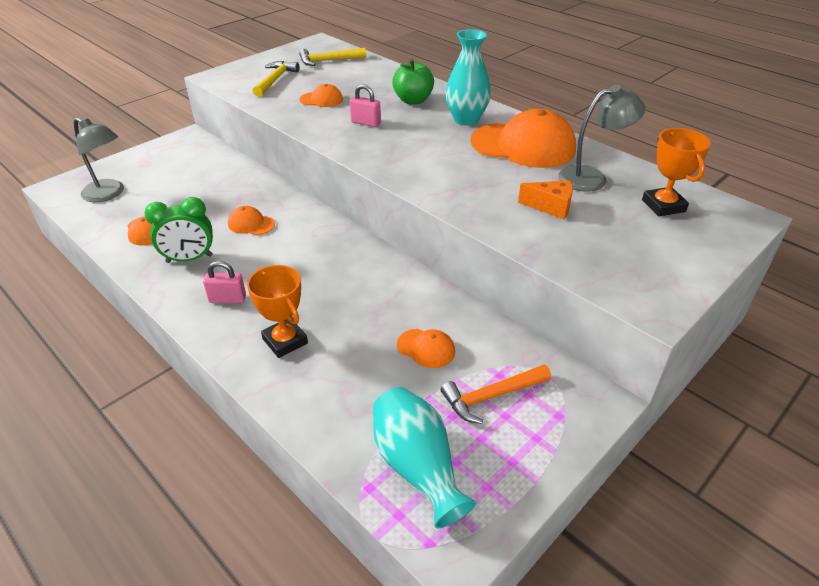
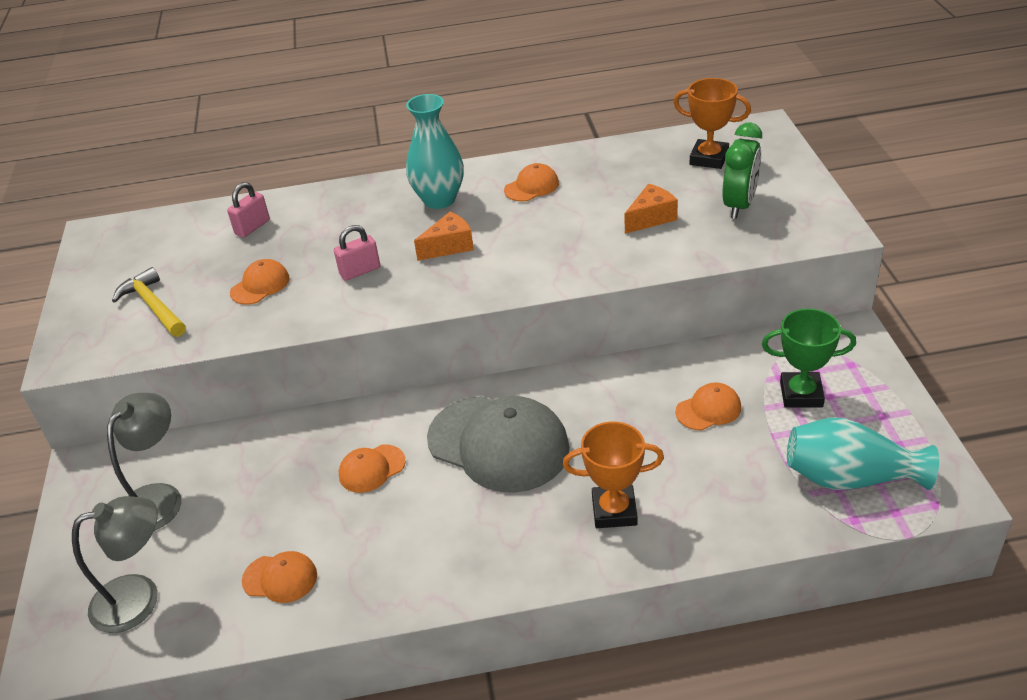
camera: 50 degrees left, 0 degrees up
green clock [144,197,213,263] -> green clock moved to [722,122,762,219]
pink padlock [203,261,246,303] -> pink padlock moved to [227,182,270,238]
yellow hammer [299,48,366,66] -> none
green apple [392,59,434,105] -> none
orange hammer [441,365,551,424] -> green trophy [762,308,856,408]
orange cap [470,109,576,168] -> orange cap [504,163,559,202], size x0.46
grey lamp [558,85,645,192] -> grey lamp moved to [107,393,181,531]
none -> orange cheese [414,212,474,261]
none -> grey cap [427,396,570,493]

